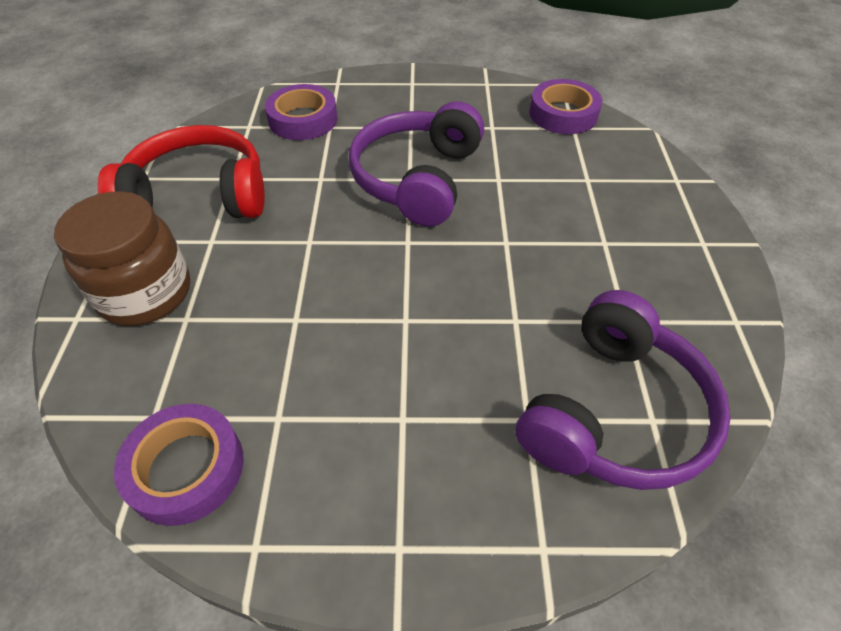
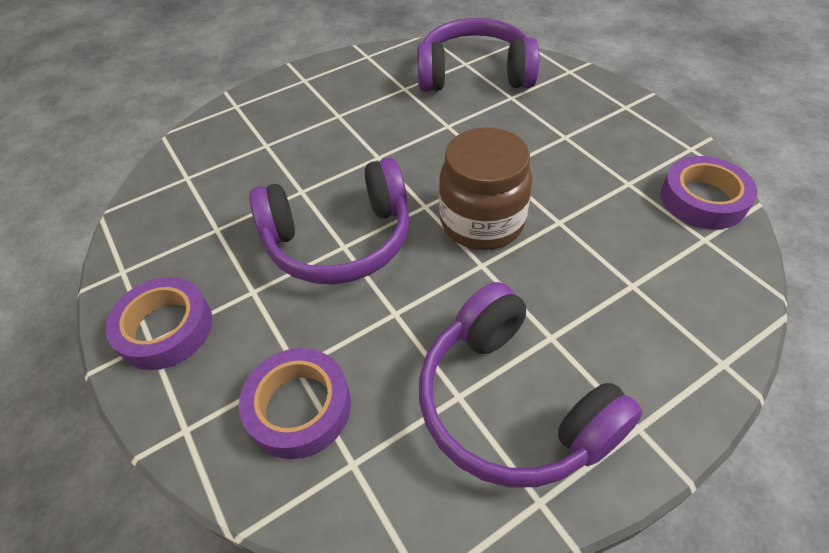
camera: 120 degrees left, 0 degrees up
brown jar [54,191,190,326] -> brown jar moved to [439,127,532,250]
red headphones [98,125,265,218] -> purple headphones [419,282,642,487]
purple tape [529,79,602,134] -> purple tape moved to [105,277,212,370]

